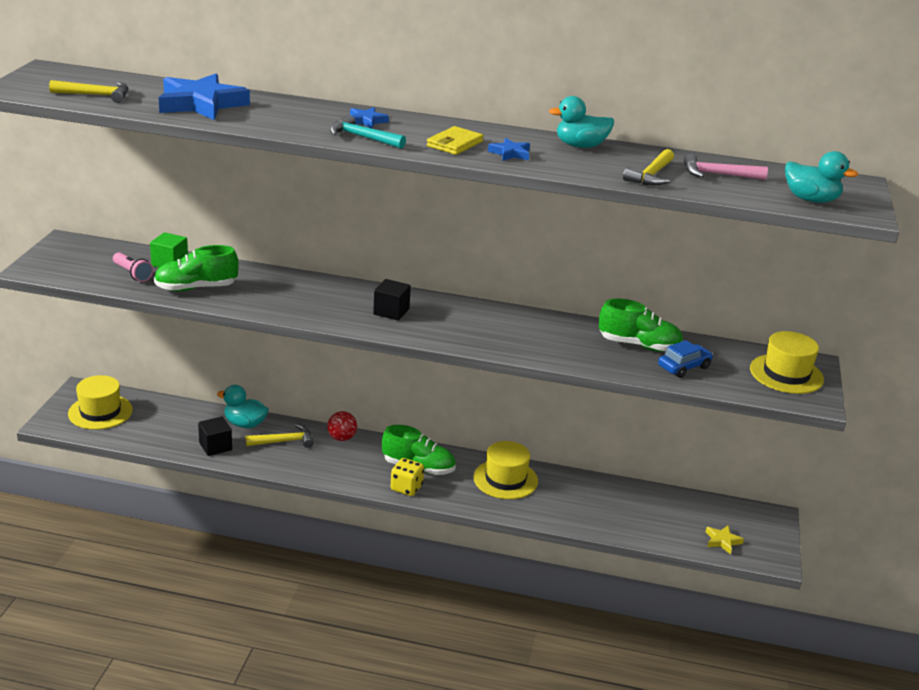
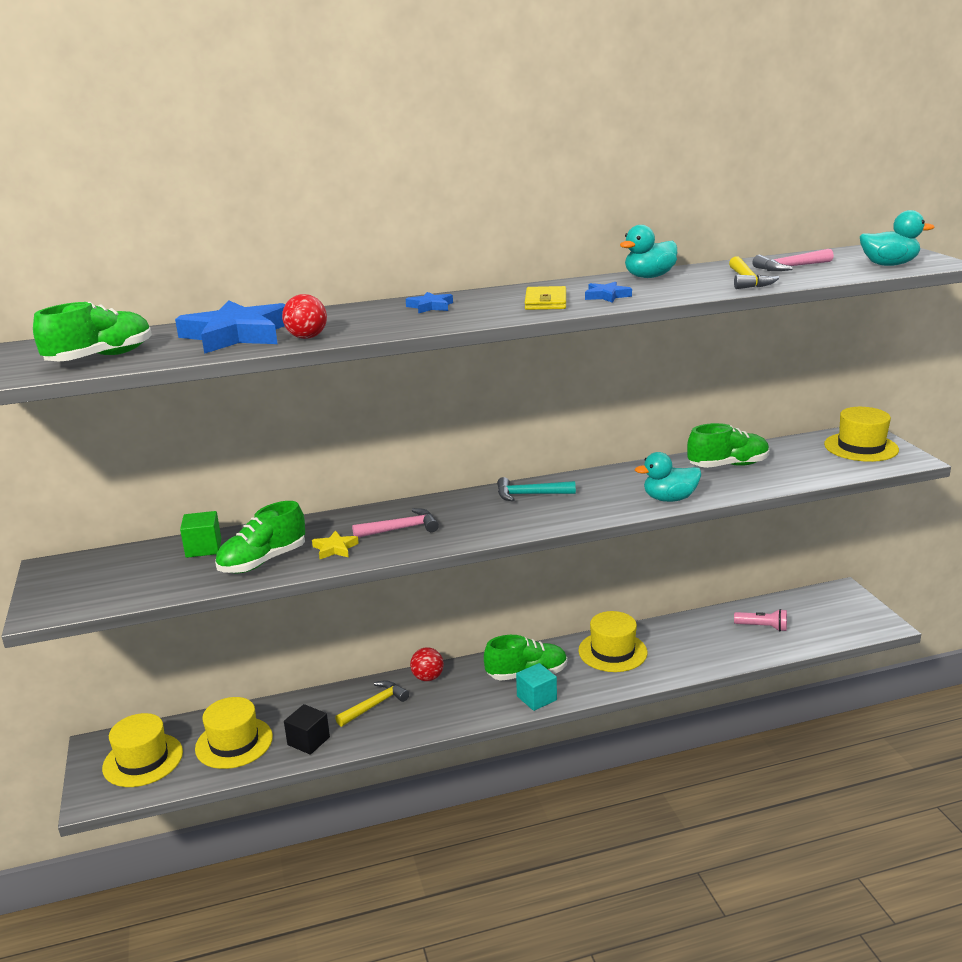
camera: 25 degrees left, 5 degrees down
yellow hammer [49,80,128,103] -> green shoe [33,302,152,361]
pink flashlight [113,252,153,282] -> pink flashlight moved to [734,609,787,632]
turquoise duck [217,385,269,428] -> turquoise duck moved to [635,452,701,502]
turquoise hammer [330,115,406,149] -> turquoise hammer moved to [497,477,576,502]
black cube [373,279,411,321] -> none
yellow dice [391,458,424,496] -> turquoise cube [516,663,557,711]
blue car [658,340,713,378] -> none
yellow star [706,526,744,554] -> yellow star moved to [312,530,359,559]
none -> yellow hat [195,697,273,769]
none -> red ball [282,294,327,339]
none -> pink hammer [352,508,439,538]

